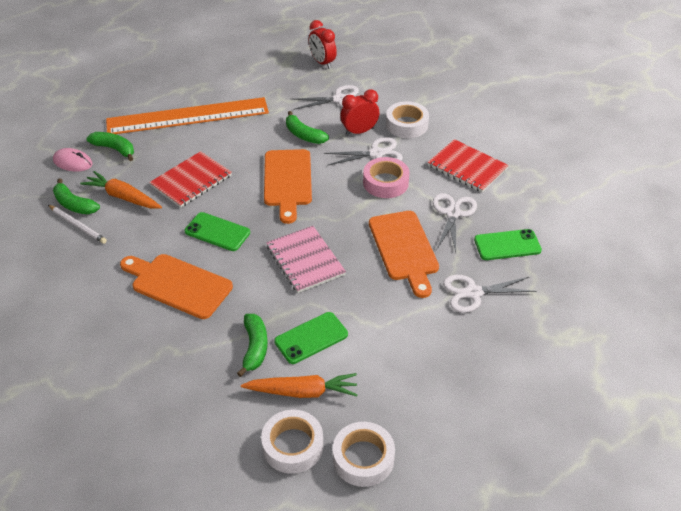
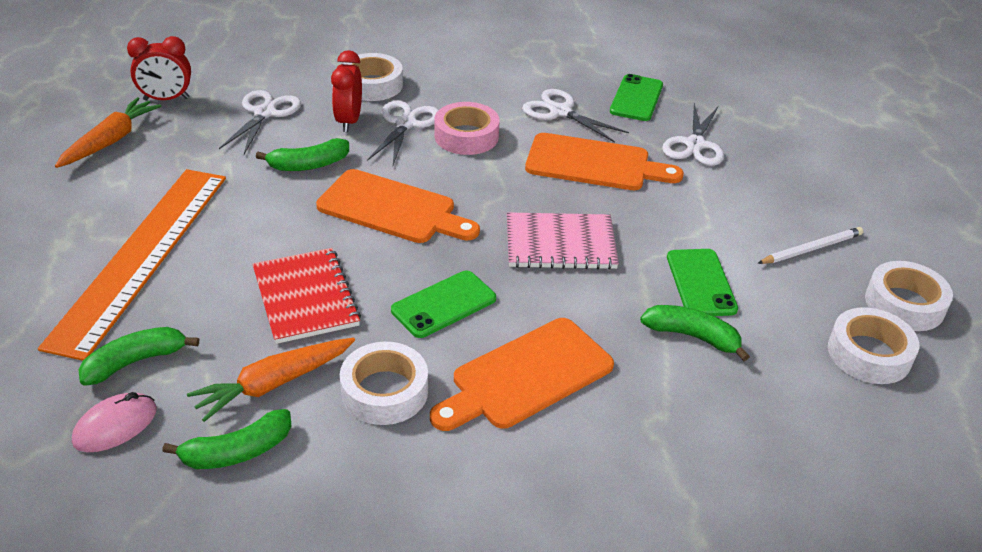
camera: 65 degrees left, 5 degrees down
white pencil [48,205,107,244] -> white pencil moved to [757,227,863,264]
orange carrot [241,373,357,398] -> orange carrot moved to [55,97,162,168]
red notebook [428,139,509,192] -> none
none -> white tape [340,342,428,425]

